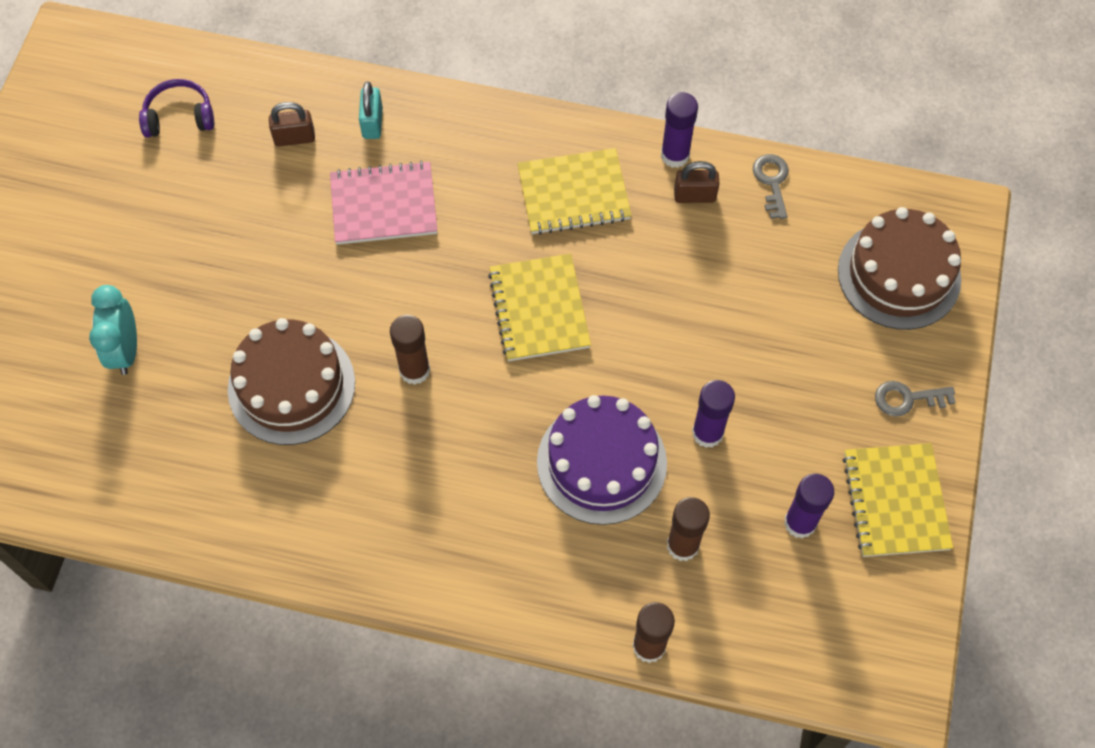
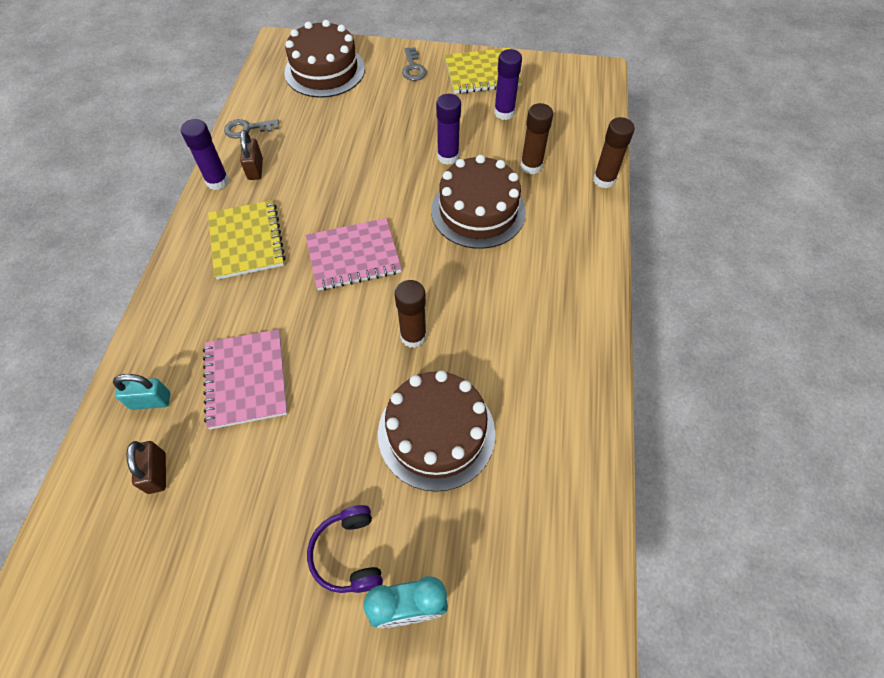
camera: 95 degrees left, 5 degrees down
purple headphones [139,79,214,138] -> purple headphones moved to [307,505,383,593]
yellow notebook [488,254,591,361] -> pink notebook [306,218,402,291]
purple cake [537,395,667,525] -> brown cake [431,155,526,249]

